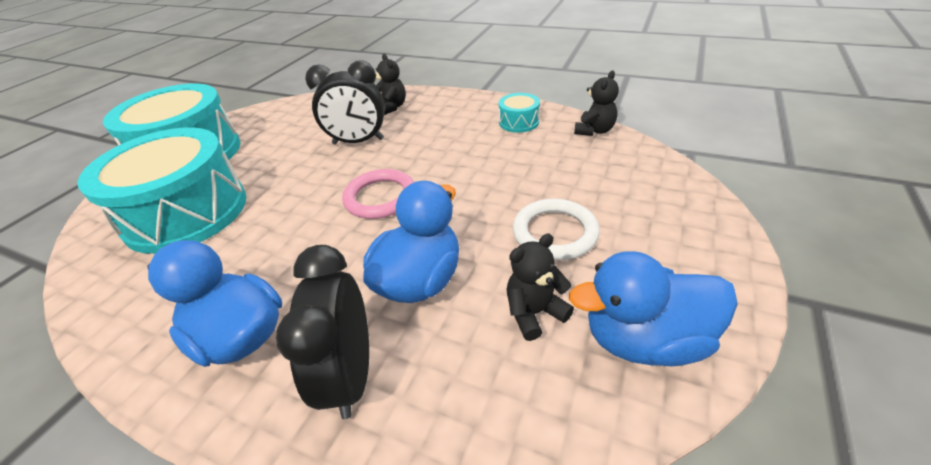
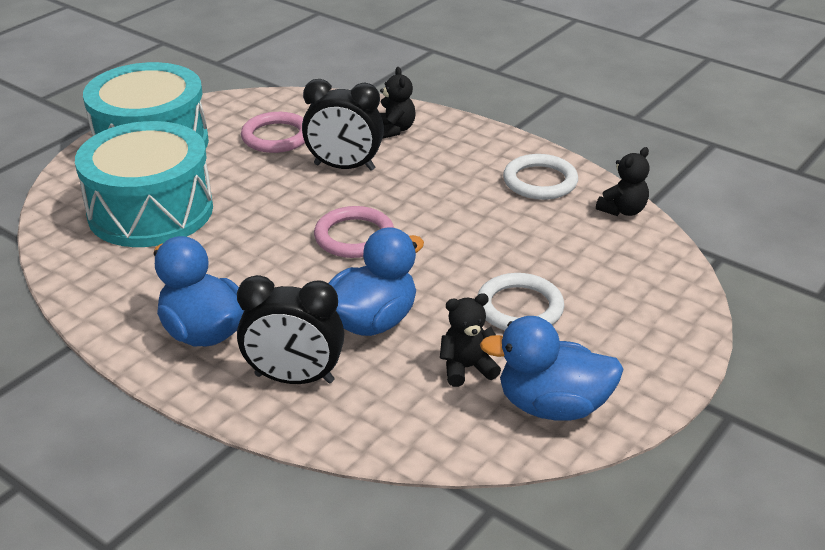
camera: 10 degrees right, 5 degrees down
black clock [276,245,369,419] -> black clock turned 90 degrees counterclockwise [237,275,344,384]
turquoise drum [499,93,540,133] -> white ring [503,154,578,200]
none -> pink ring [241,112,305,153]

